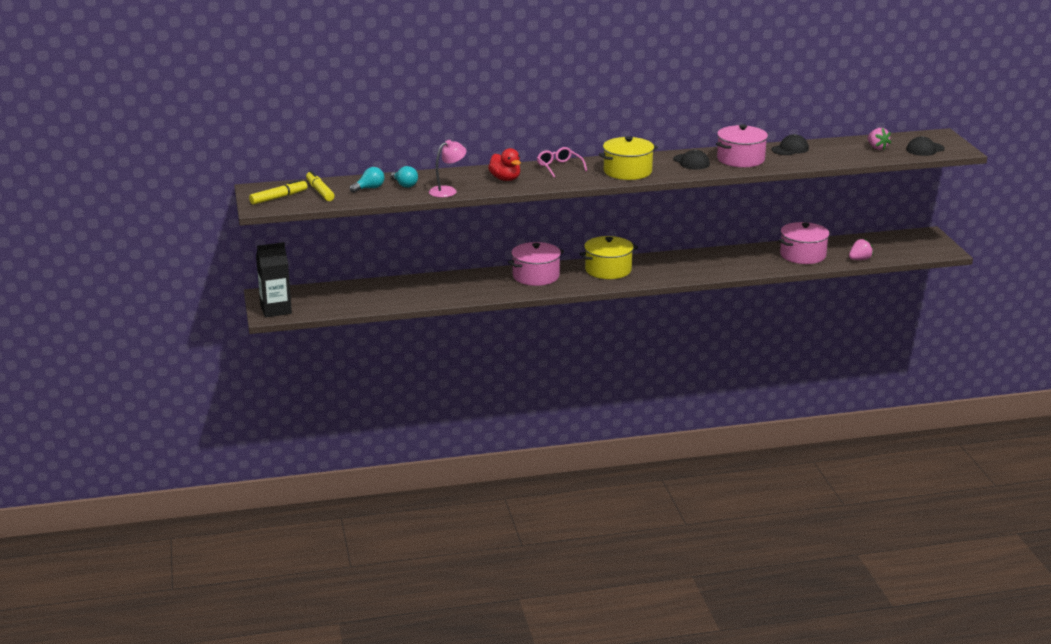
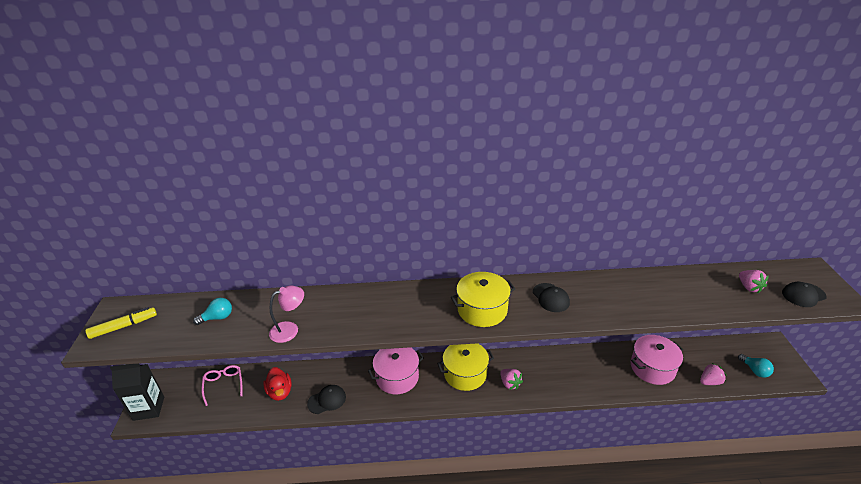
camera: 10 degrees right, 10 degrees up
yellow marker [306,171,335,201] -> none
turquoise light bulb [390,166,418,188] -> turquoise light bulb moved to [738,354,774,378]
red duck [488,148,521,181] -> red duck moved to [263,367,292,401]
pink glasses [537,147,587,178] -> pink glasses moved to [201,365,242,406]
pink pot [716,124,768,167] -> none
black cap [771,134,809,155] -> black cap moved to [307,385,346,414]
none -> pink strawberry [500,369,523,390]

